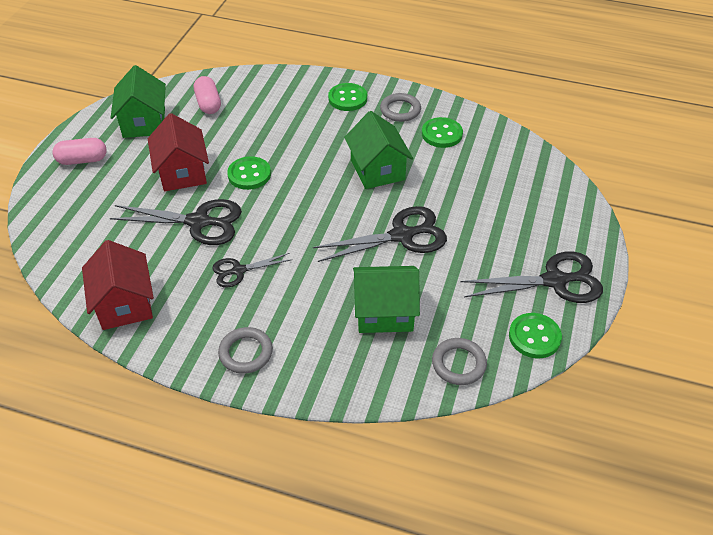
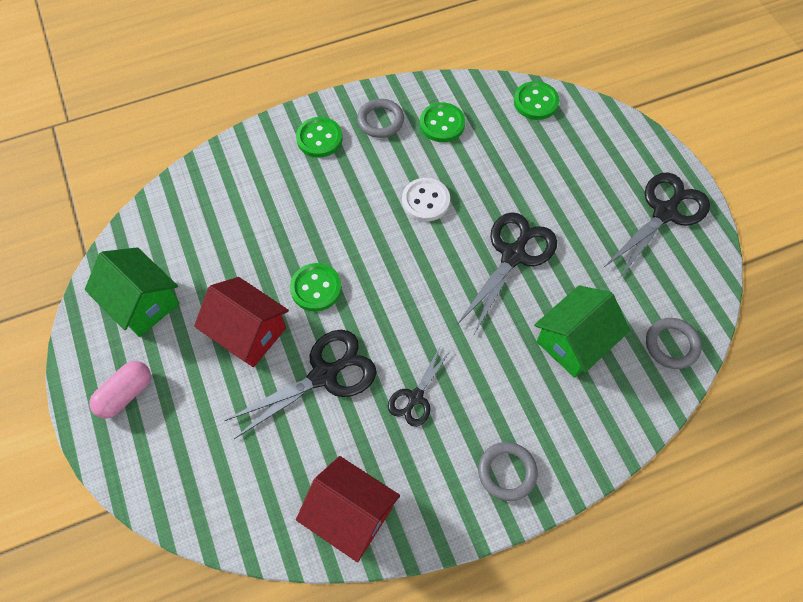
camera: 40 degrees left, 15 degrees up
pink capsule [194,76,221,114] -> none
green house [344,111,413,189] -> white button [402,178,450,222]
green button [509,313,562,358] -> green button moved to [514,81,559,120]

